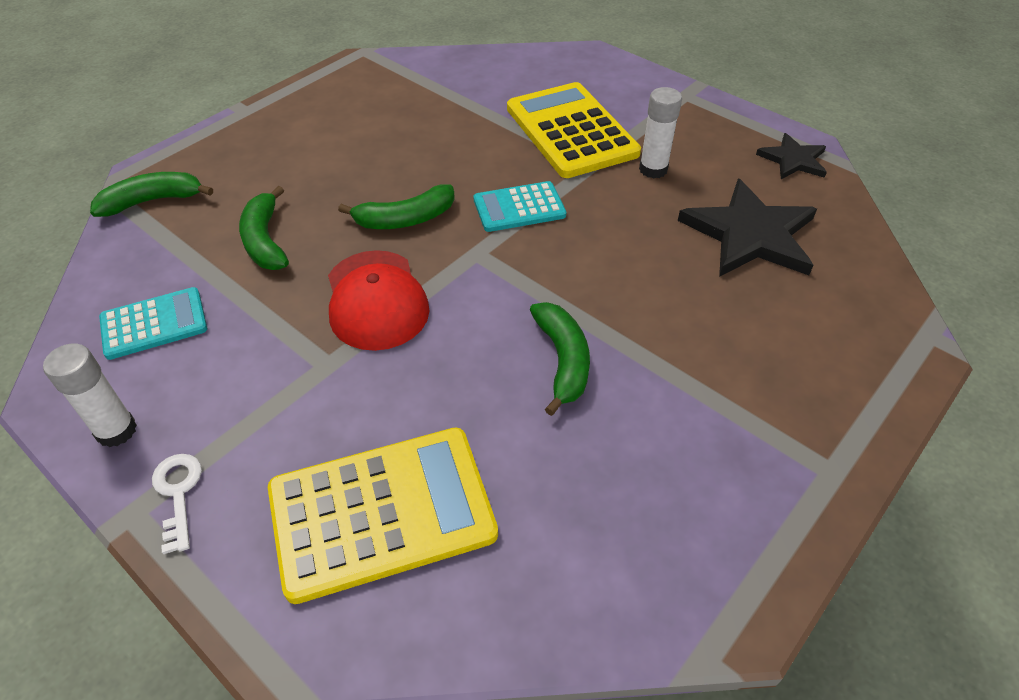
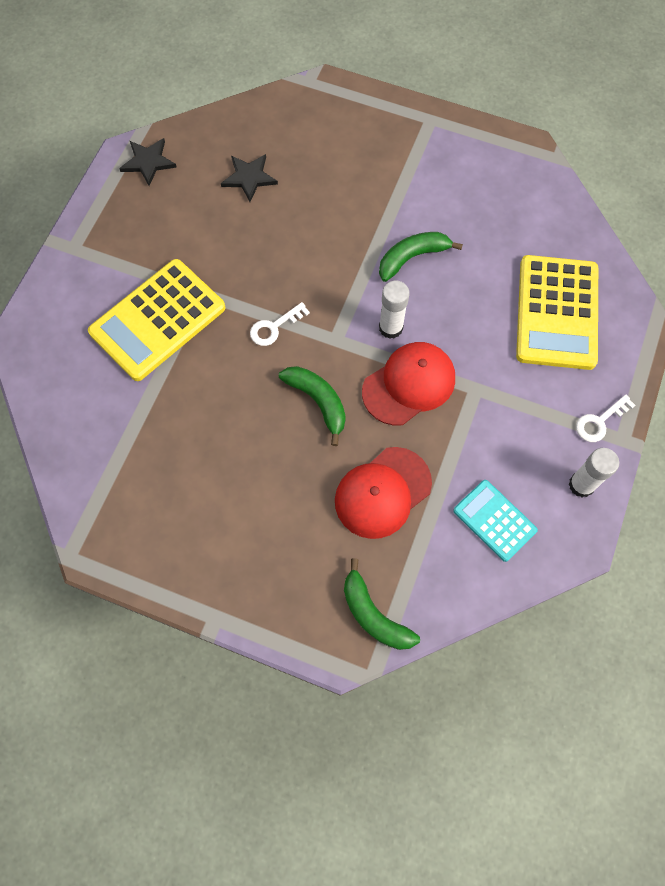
camera: 110 degrees left, 20 degrees up
green banana [239,186,289,270] -> red cap [335,447,432,539]
yellow calculator [268,428,498,604] -> yellow calculator turned 135 degrees counterclockwise [516,255,598,370]
turquoise calculator [473,181,566,232] -> white key [250,302,310,346]
white glue stick [639,87,682,179] -> white glue stick moved to [379,281,409,339]
black star [678,179,817,277] -> black star [221,154,278,202], size x0.56

